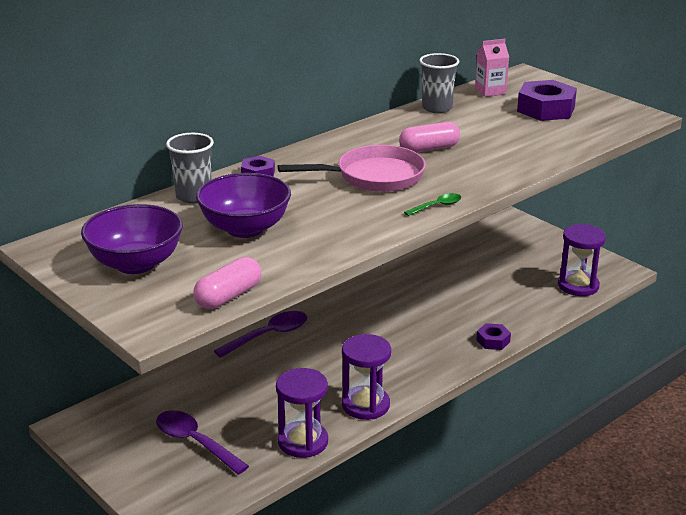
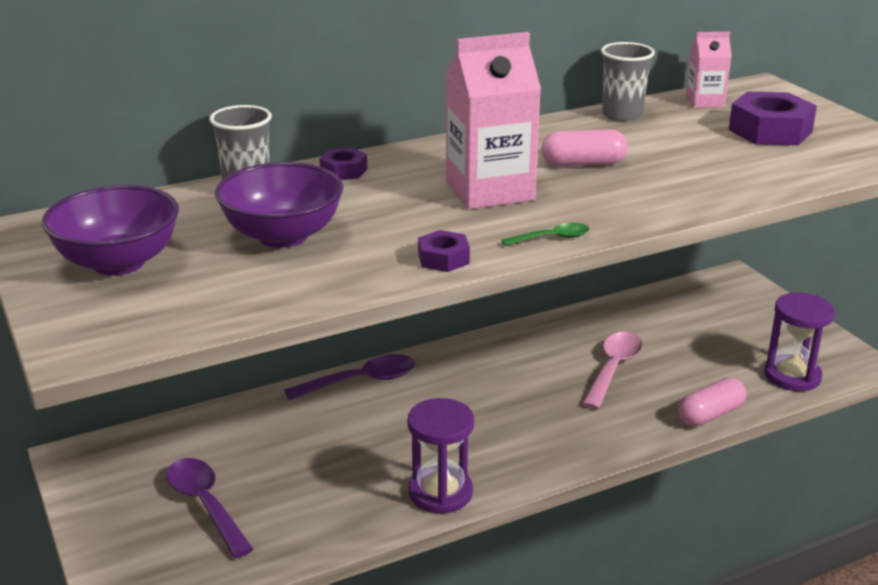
camera: 15 degrees right, 0 degrees up
pink capsule [193,257,262,309] -> pink capsule moved to [678,377,746,427]
purple hourglass [276,368,328,458] -> none
pink pan [278,145,426,192] -> pink carton [446,32,541,209]
purple nut [476,323,511,350] -> purple nut moved to [418,230,470,272]
none -> pink spoon [582,332,643,409]

